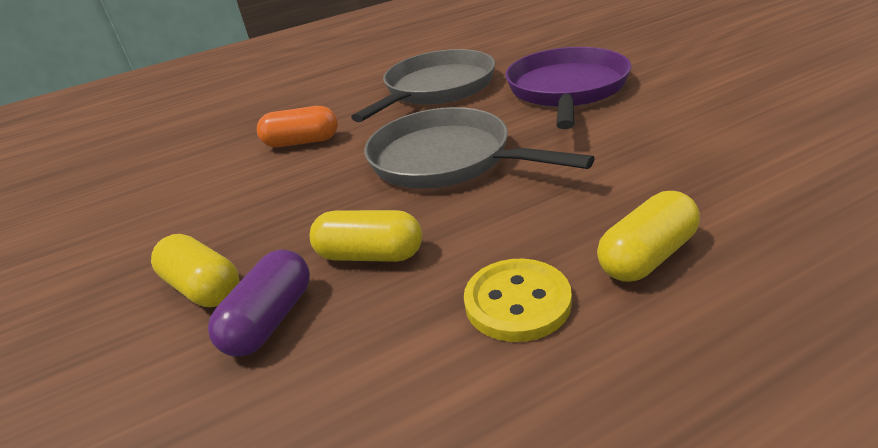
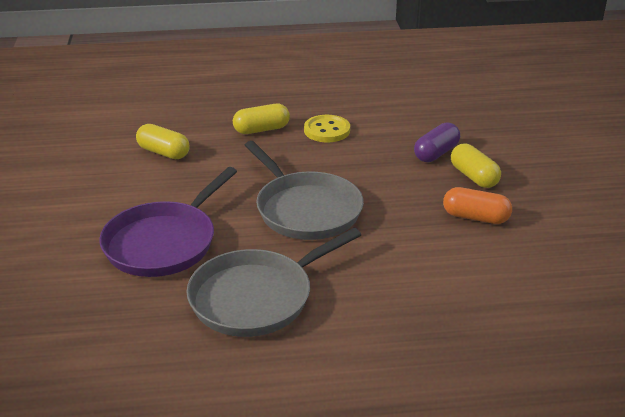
camera: 165 degrees left, 0 degrees up
orange capsule [257,106,338,147] -> orange capsule moved to [443,187,512,224]
yellow capsule [310,210,422,262] -> yellow capsule moved to [136,124,190,159]

